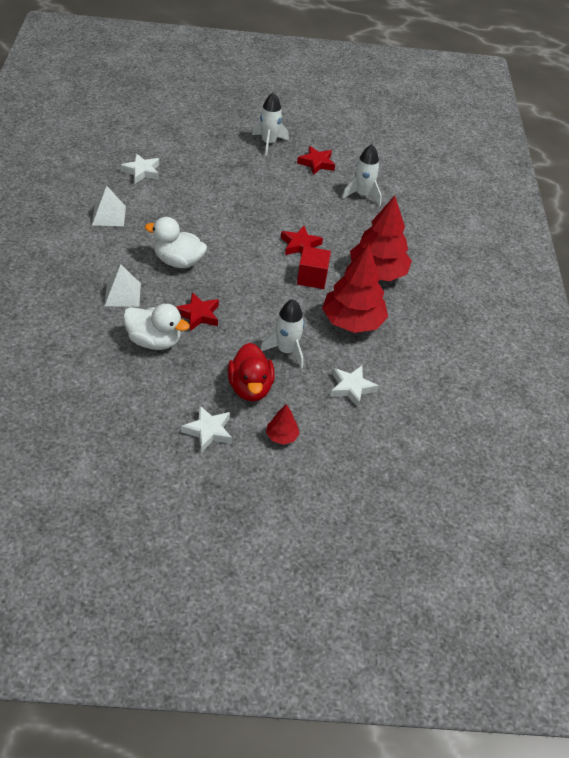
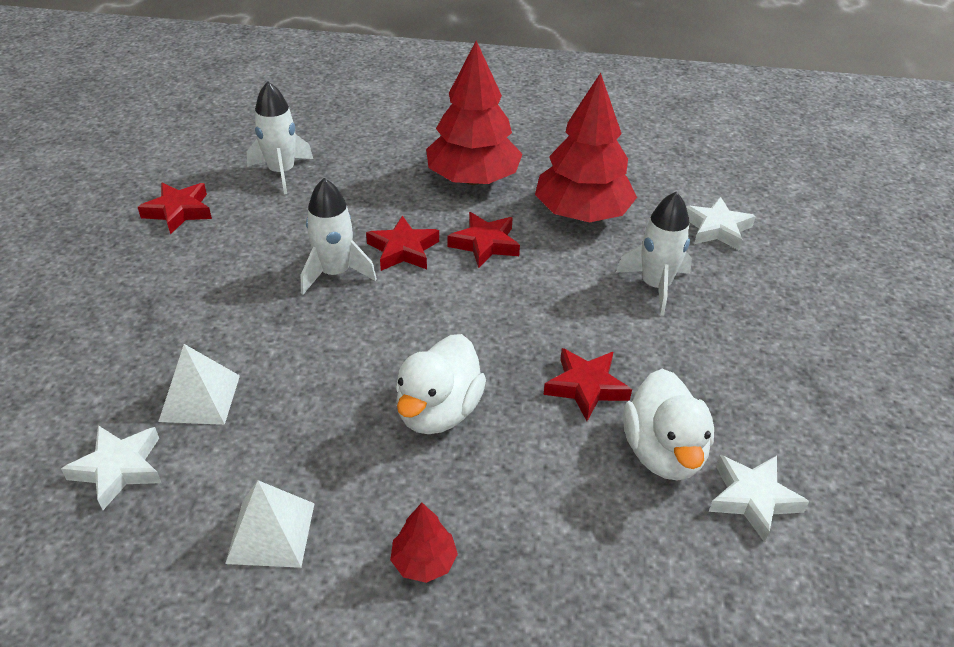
camera: 80 degrees left, 5 degrees down
white pyramid [105,264,141,307] -> white pyramid moved to [158,344,240,425]
white duck [123,304,190,350] -> white duck turned 150 degrees clockwise [623,369,714,481]
white star [181,405,232,452] -> white star moved to [709,455,810,542]
red duck [228,343,275,401] -> none
white rocket [252,92,289,156] -> white rocket moved to [301,178,377,294]
red tree [266,404,300,445] -> red tree moved to [390,503,458,583]
red cube [297,246,331,289] -> red star [448,212,520,268]

